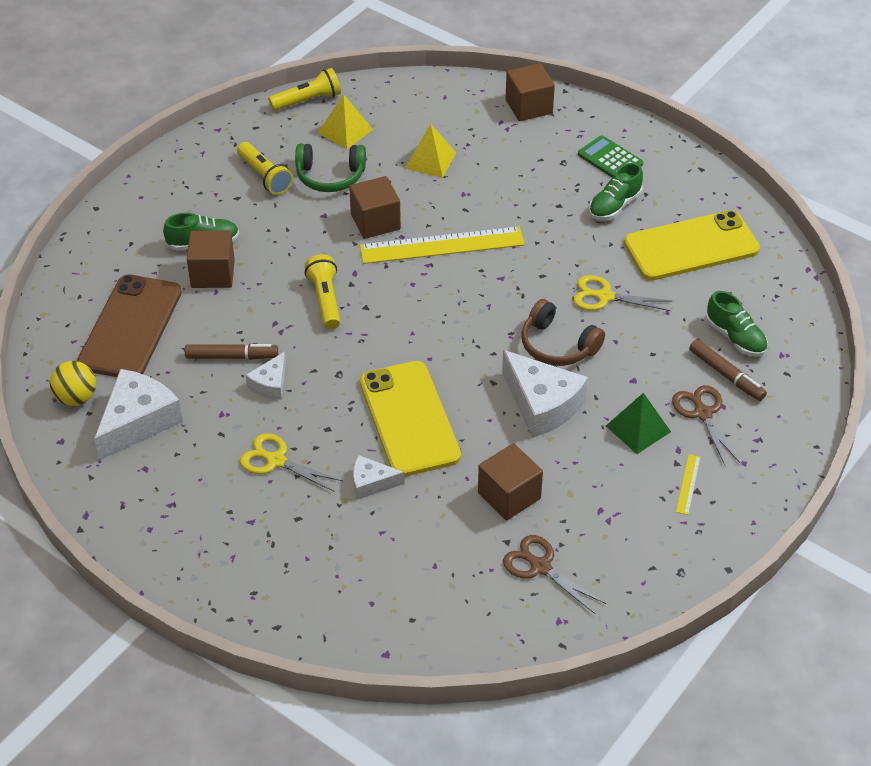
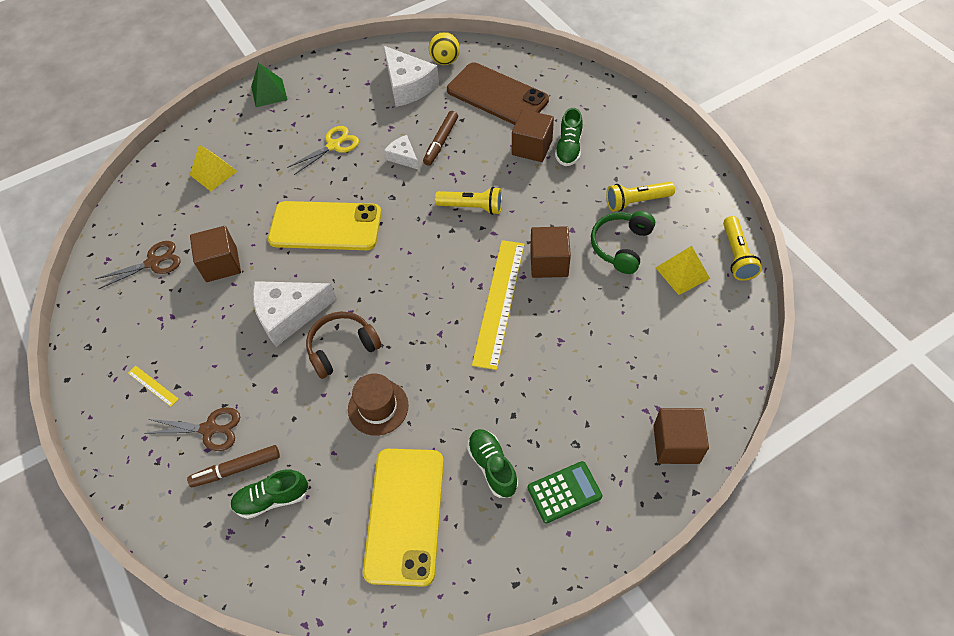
camera: 115 degrees right, 10 degrees up
white cheese [353,455,405,500] -> none
yellow pyramid [405,124,456,178] -> yellow pyramid moved to [190,144,238,191]
yellow scissors [573,275,672,311] -> brown hat [348,373,409,436]
green pyramid [606,393,671,454] -> green pyramid moved to [251,63,287,107]

